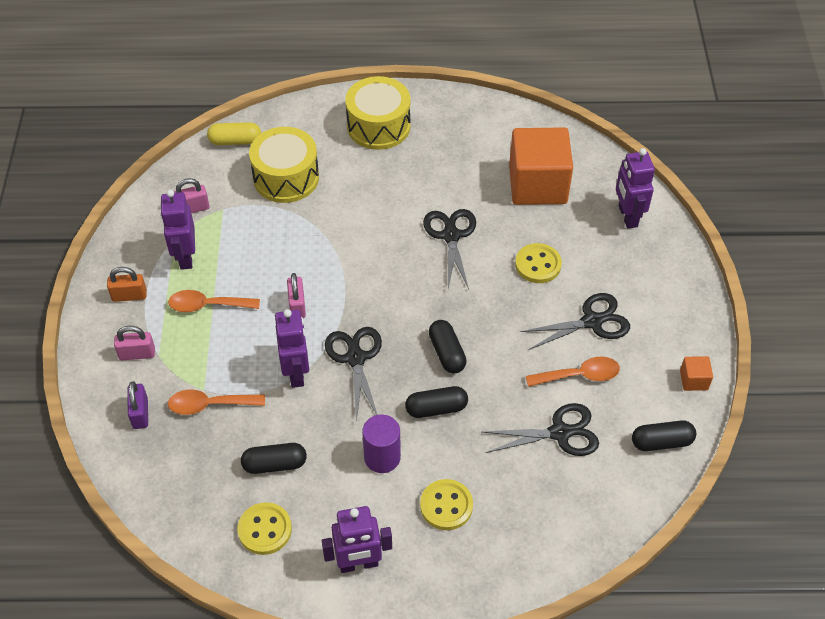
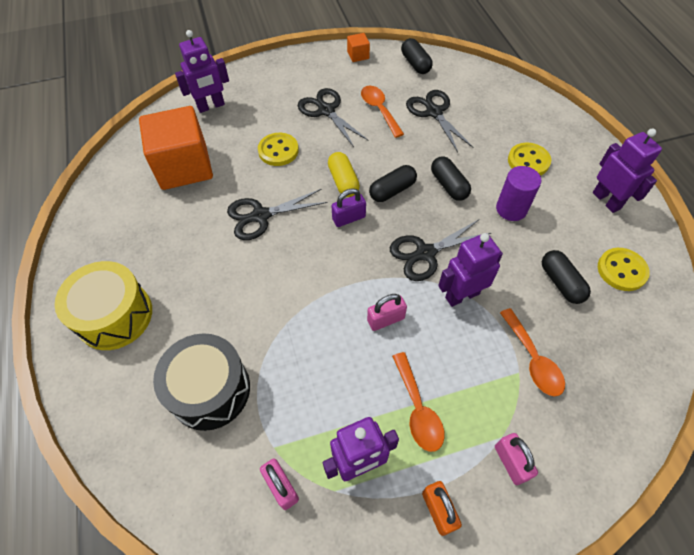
camera: 105 degrees left, 5 degrees up
purple padlock [128,381,148,429] -> purple padlock moved to [332,188,366,227]
yellow capsule [207,122,261,145] -> yellow capsule moved to [328,152,360,197]
yellow drum [249,127,319,203] -> black drum [153,333,250,431]

